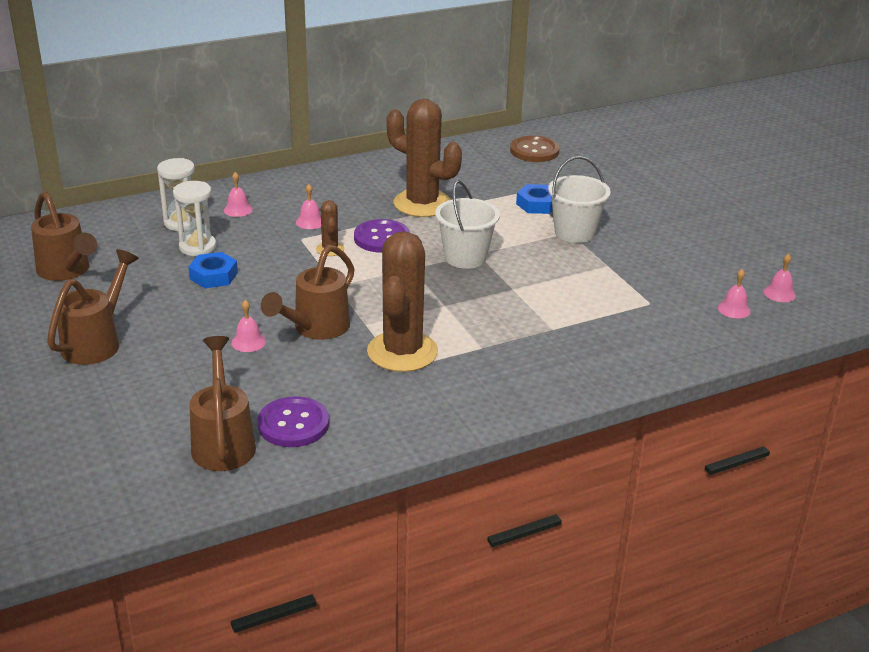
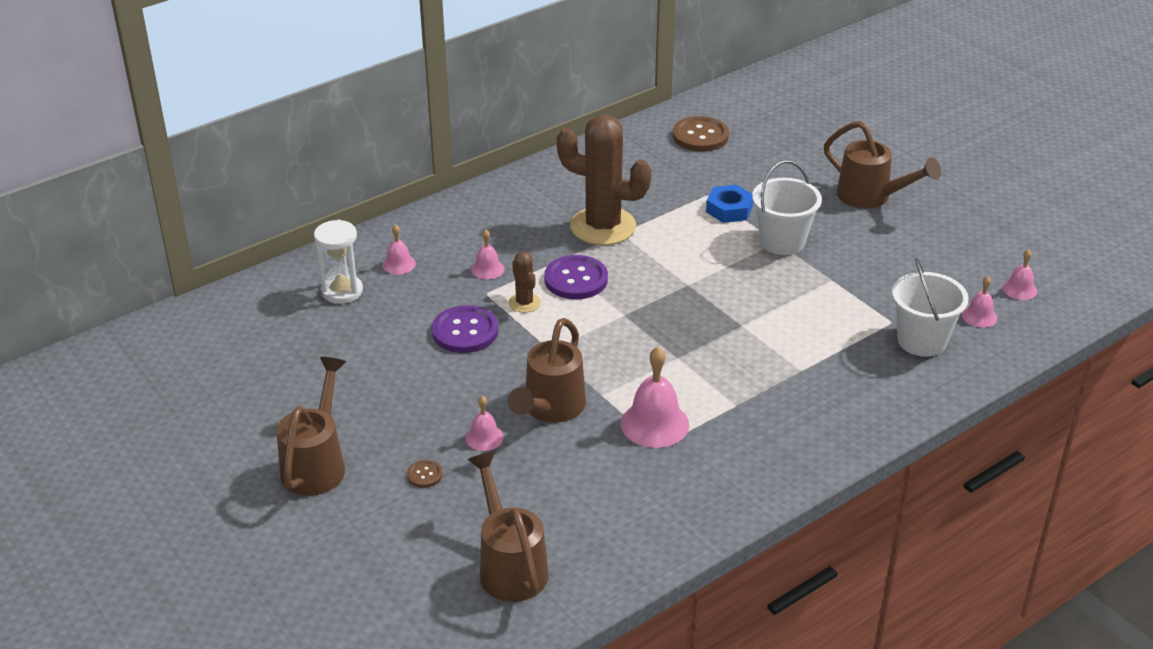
camera: 10 degrees left, 5 degrees up
brown watering can [31,191,97,281] -> brown watering can moved to [824,121,941,209]
white hourglass [173,181,216,256] -> none
blue nut [189,252,238,288] -> none
purple button [258,396,329,447] -> purple button moved to [432,305,499,353]
brown cactus [367,231,438,372] -> pink bell [621,347,689,448]
white bucket [435,180,500,269] -> white bucket moved to [892,258,969,357]
none -> brown button [407,460,443,488]

